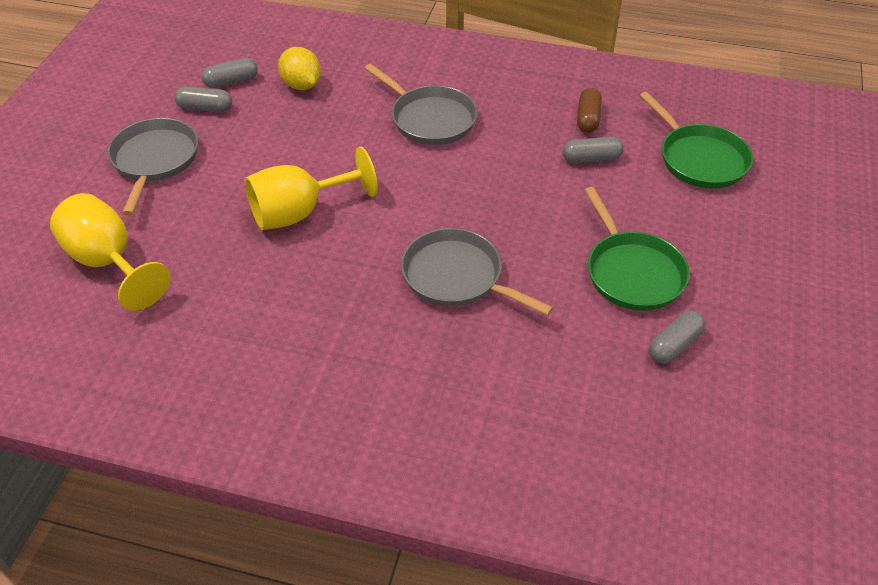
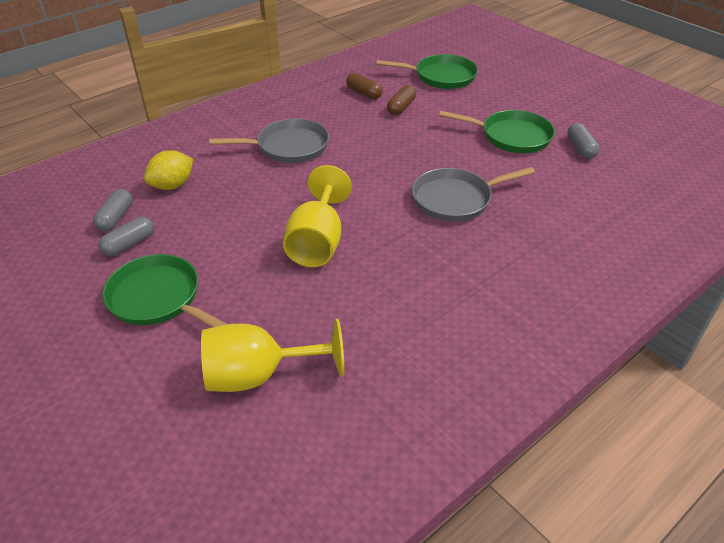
camera: 55 degrees left, 5 degrees down
grey pan [108,118,199,216] -> green pan [102,254,227,327]
yellow lemon [278,47,321,90] -> yellow lemon turned 45 degrees counterclockwise [144,150,193,190]
grey capsule [563,137,624,163] -> brown capsule [387,85,416,115]

